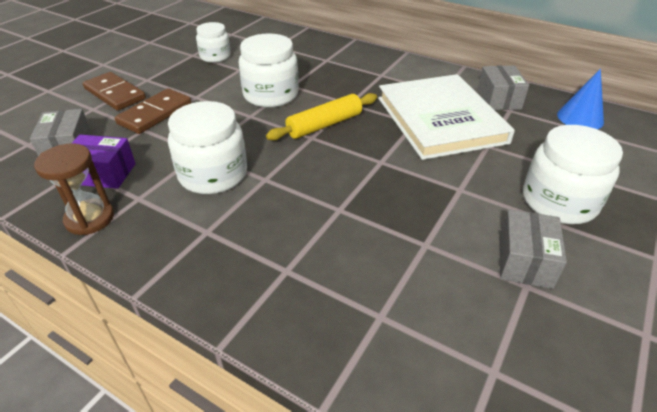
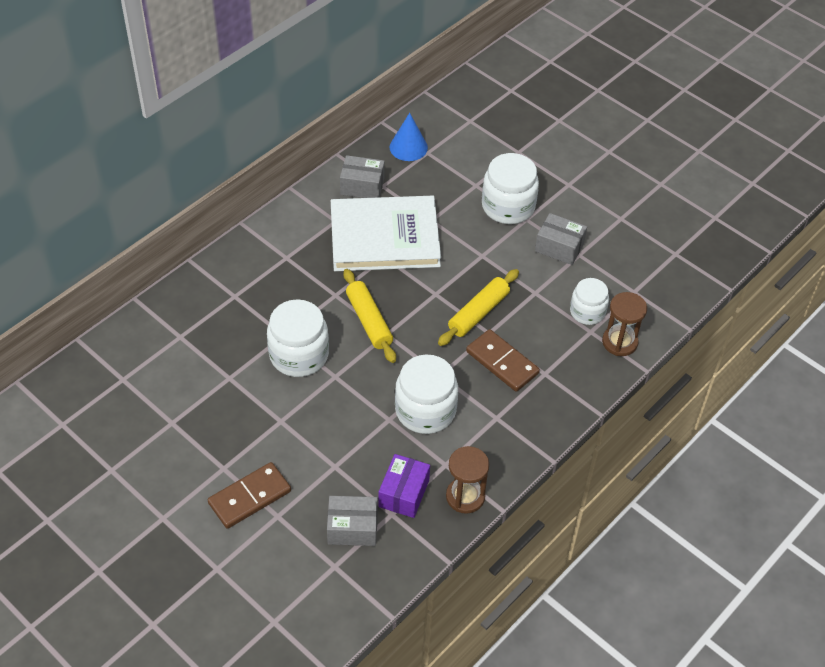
camera: 80 degrees left, 10 degrees up
brown domino [115,88,191,134] -> brown domino moved to [466,329,540,392]
white jar [196,22,231,63] -> white jar moved to [570,278,609,325]
none -> yellow rolling pin [438,269,519,346]
none -> brown hourglass [602,292,647,356]

